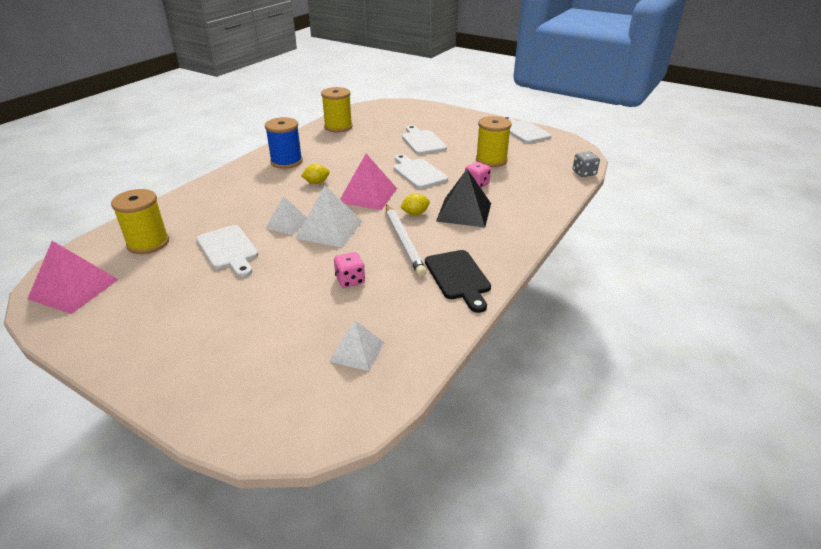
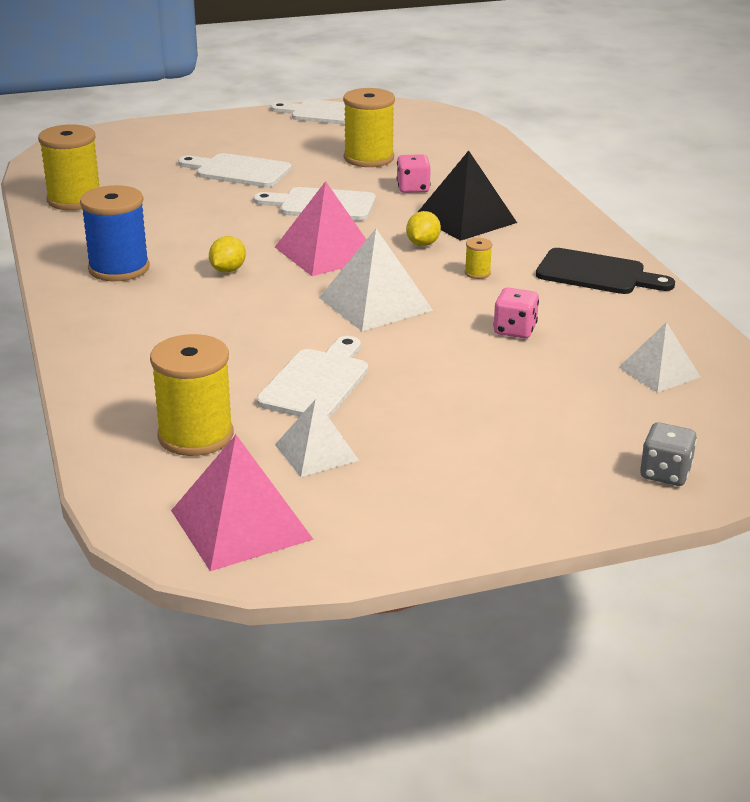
camera: 50 degrees left, 5 degrees down
white cutting board [196,225,258,277] -> white cutting board turned 75 degrees counterclockwise [257,336,368,418]
white pyramid [266,196,307,235] -> white pyramid moved to [275,399,359,477]
white pencil [386,205,427,277] -> yellow spool [465,238,492,279]
grey dice [573,152,600,177] -> grey dice moved to [640,422,697,486]

